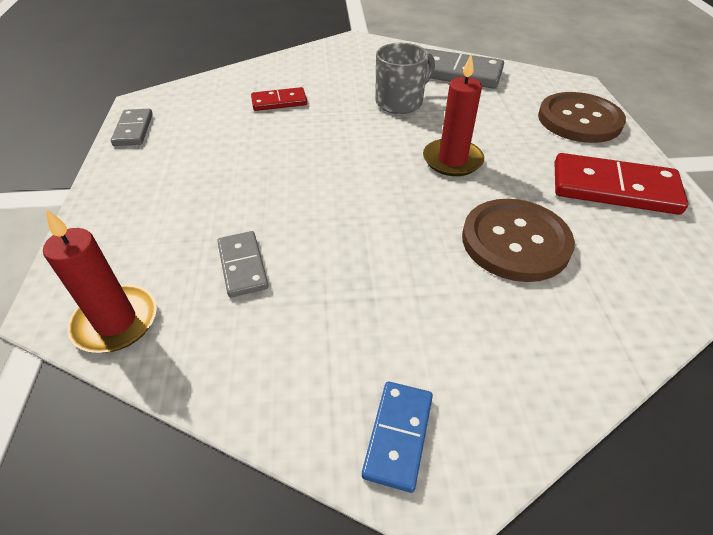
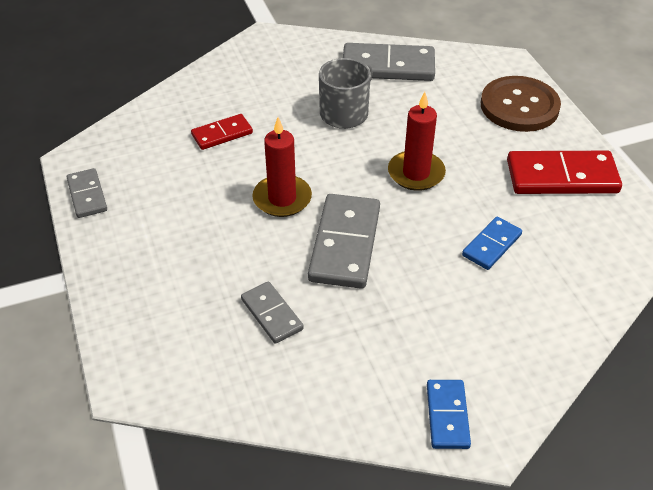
camera: 15 degrees left, 0 degrees up
red candle [43,209,157,353] -> red candle moved to [252,117,312,217]
brown button [462,199,575,282] -> blue domino [462,217,522,270]
none -> grey domino [308,194,380,289]

